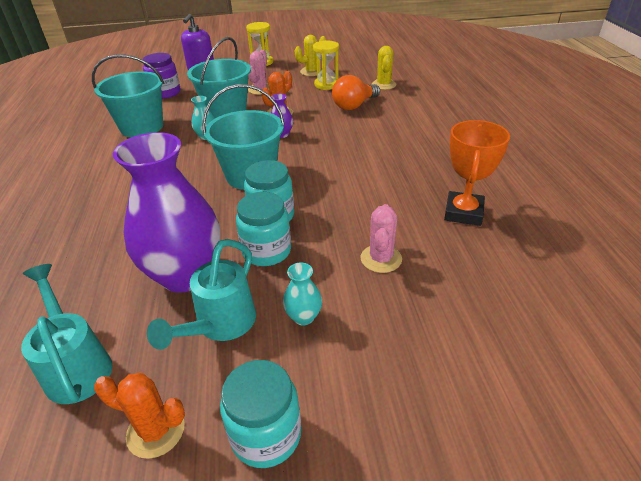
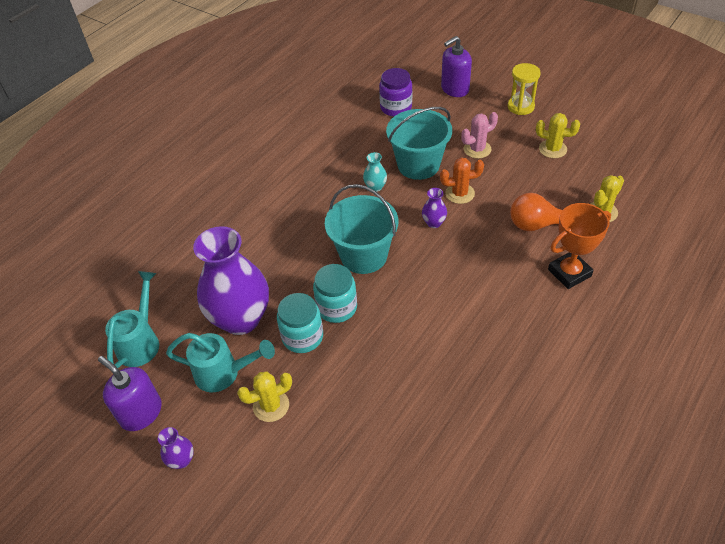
camera: 45 degrees right, 10 degrees up
turquoise bucket [92,54,164,137] -> none
orange cactus [94,373,185,459] -> purple soap dispenser [98,356,162,431]
turquoise watering can [147,239,256,350] -> turquoise watering can turned 150 degrees counterclockwise [166,333,275,392]
turquoise jar [220,360,301,468] -> purple vase [158,427,194,469]
turquoise vase [283,263,322,325] -> yellow cactus [237,372,292,422]
yellow hourglass [313,41,339,90] -> none
pink cactus [361,204,402,273] -> none
orange trophy [444,120,510,226] -> orange trophy moved to [548,203,611,289]

